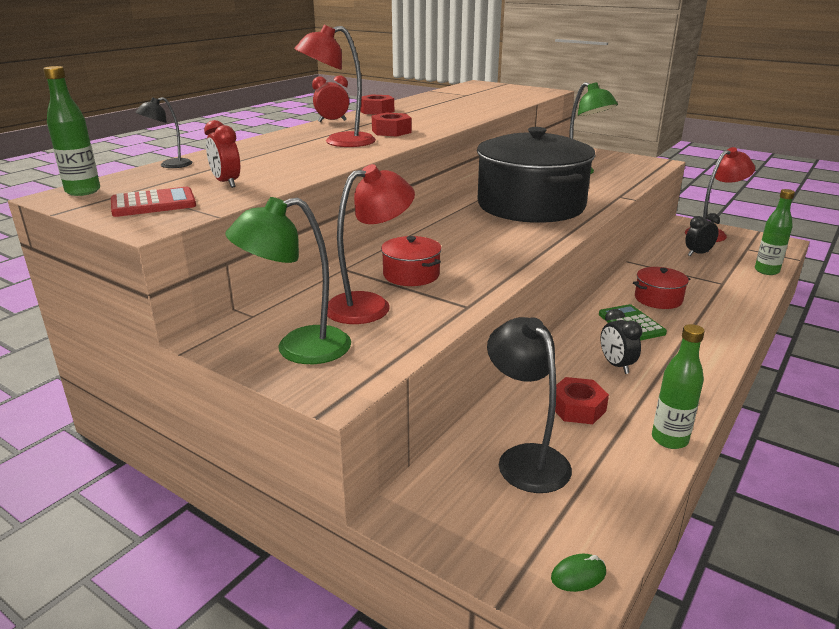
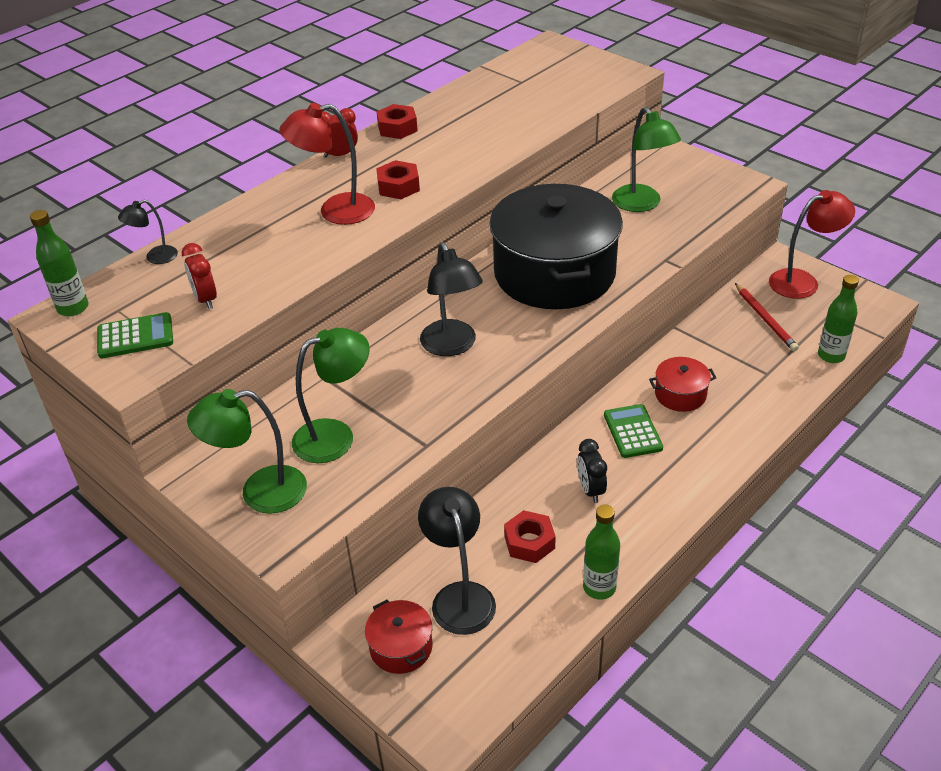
camera: 10 degrees right, 15 degrees up
red calculator [111,187,196,217] -> green calculator [97,312,173,358]
red lamp [327,164,415,324] -> green lamp [292,328,370,463]
red pot [381,236,442,286] -> red pot moved to [365,600,433,674]
green mouse [551,554,606,592] -> none
black clock [685,213,720,256] -> red pencil [735,283,799,352]
none -> black lamp [420,242,482,356]

